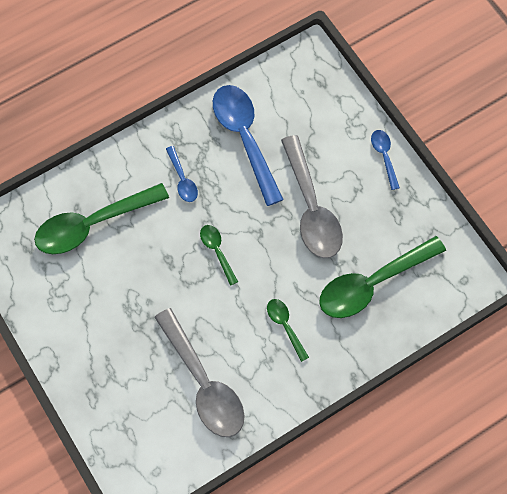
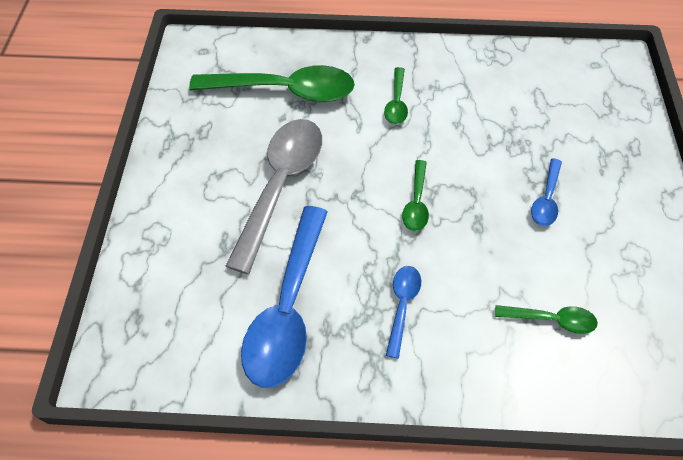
camera: 145 degrees left, 10 degrees down
green spoon [34,183,169,254] -> green spoon [495,305,598,334], size x0.48
grey spoon [154,308,245,437] -> none
blue spoon [371,130,400,190] -> blue spoon moved to [531,158,562,226]

